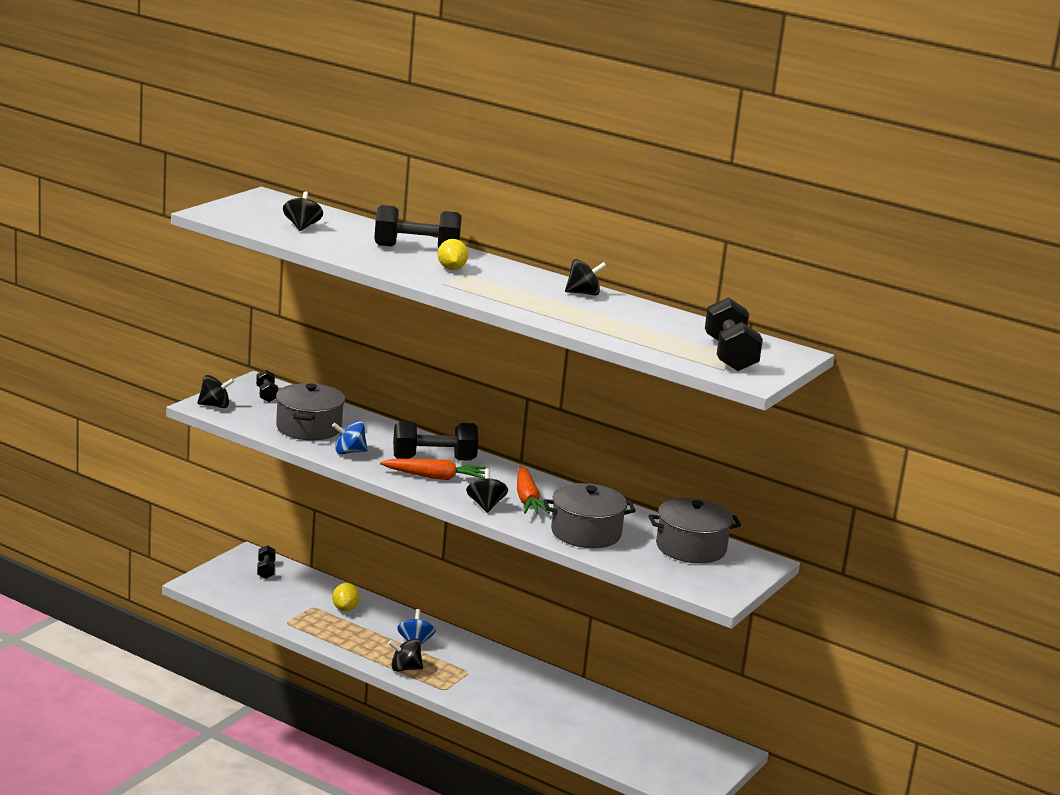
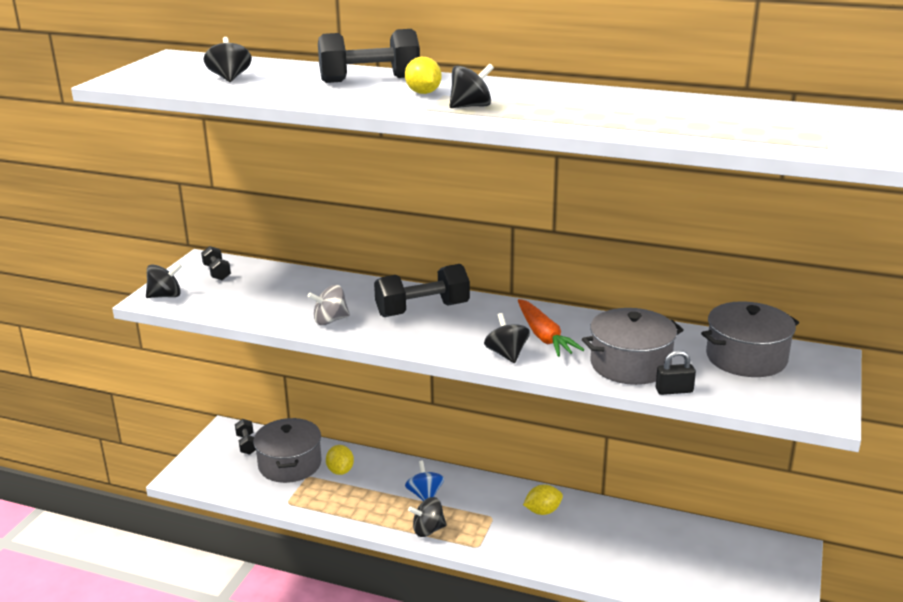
camera: 10 degrees left, 5 degrees up
grey pot [276,383,345,440] -> grey pot moved to [253,418,322,483]
blue spinning top [332,421,368,454] -> grey spinning top [308,285,350,325]
orange carrot [380,459,486,480] -> none
black spinning top [565,259,606,296] -> black spinning top moved to [450,64,494,108]
black dumbbell [705,297,763,371] -> none
none -> yellow lemon [523,484,563,515]
none -> black padlock [656,350,696,395]

